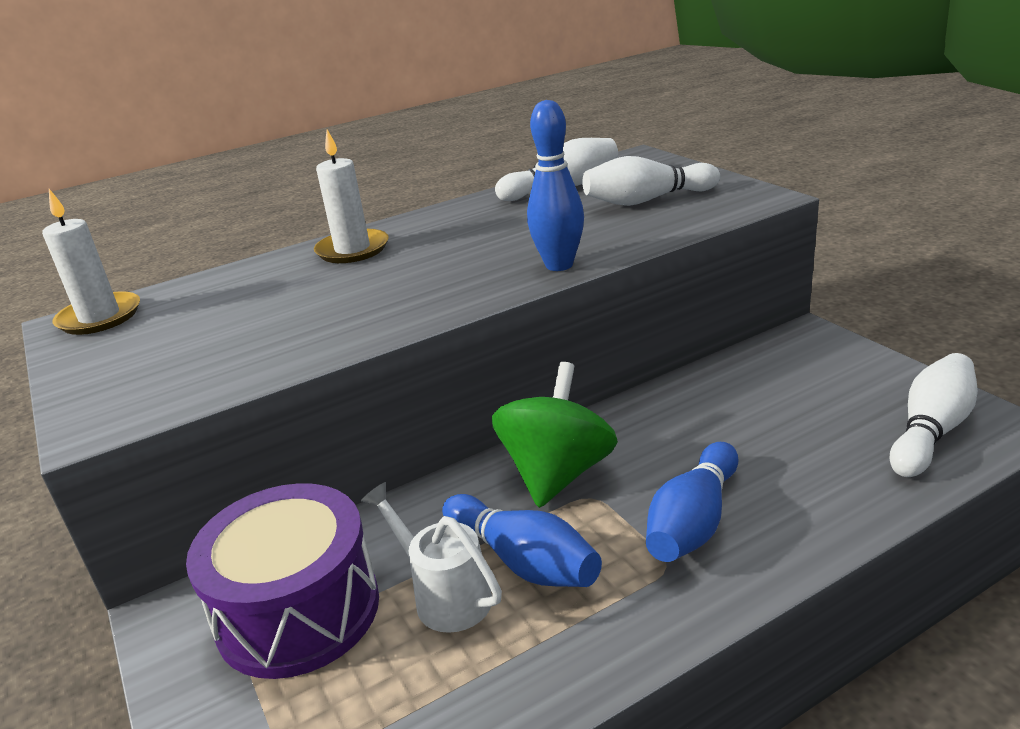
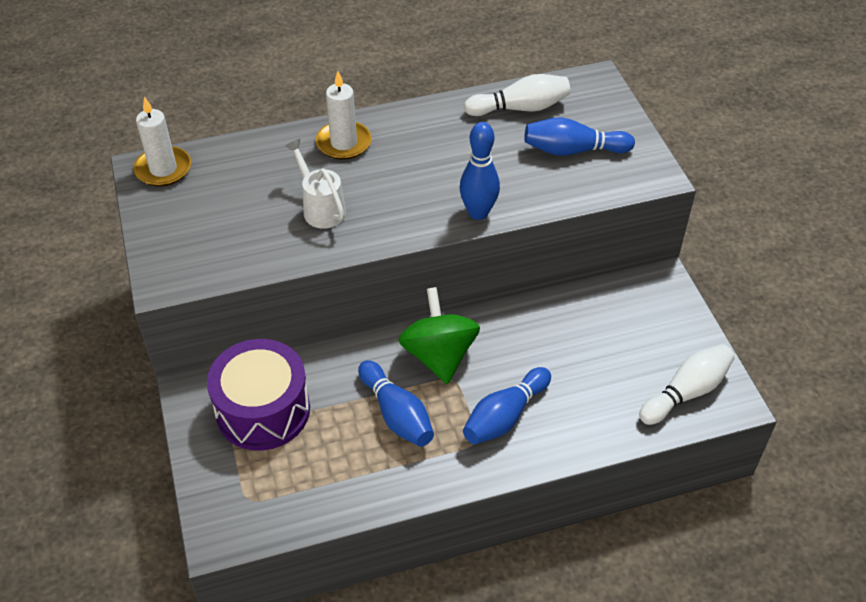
camera: 10 degrees right, 20 degrees up
white watering can [361,482,502,633] -> white watering can moved to [285,139,346,229]
green spinning top [492,362,618,508] -> green spinning top turned 45 degrees counterclockwise [398,287,480,384]
white bowling pin [583,156,720,206] -> blue bowling pin [524,117,635,156]

